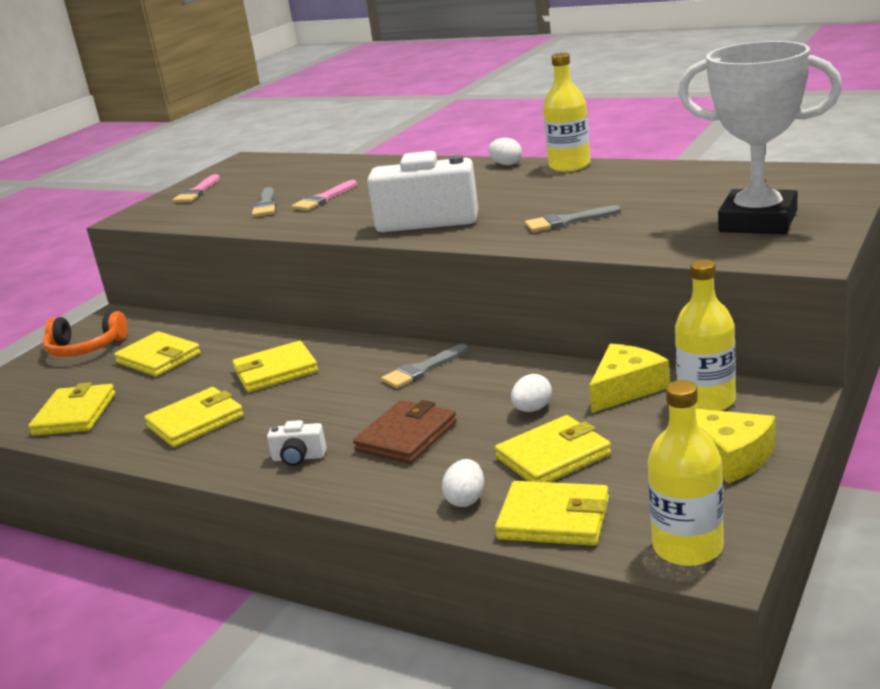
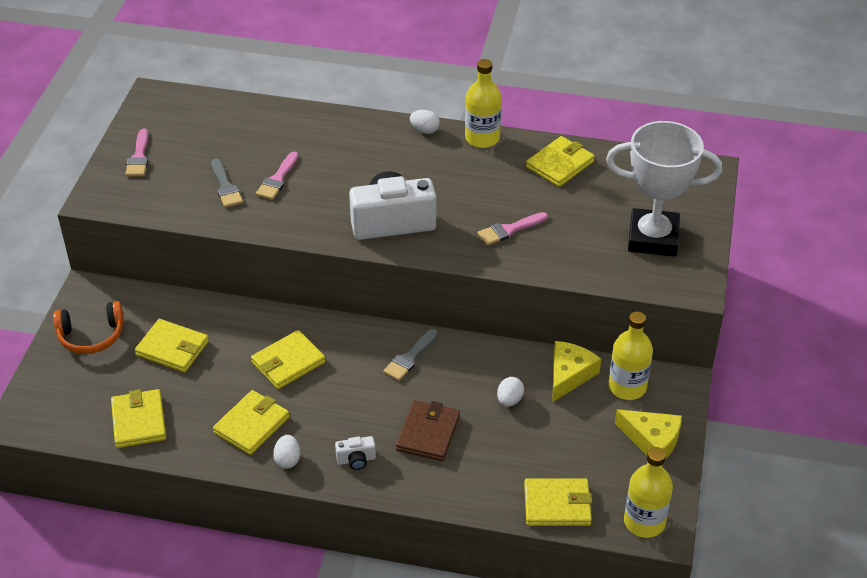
camera: 20 degrees left, 20 degrees up
white egg [442,459,484,507] -> white egg moved to [273,435,300,469]
yellow wallet [495,415,611,482] -> yellow wallet moved to [526,136,595,187]
grey brush [525,205,621,232] -> pink brush [477,212,548,246]

